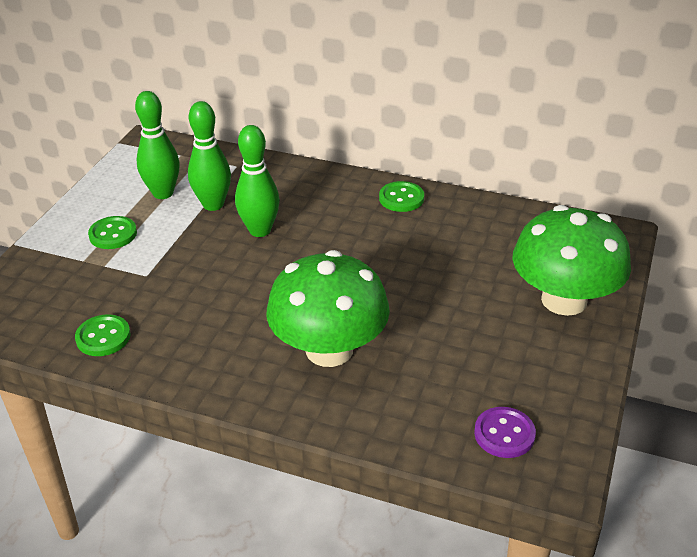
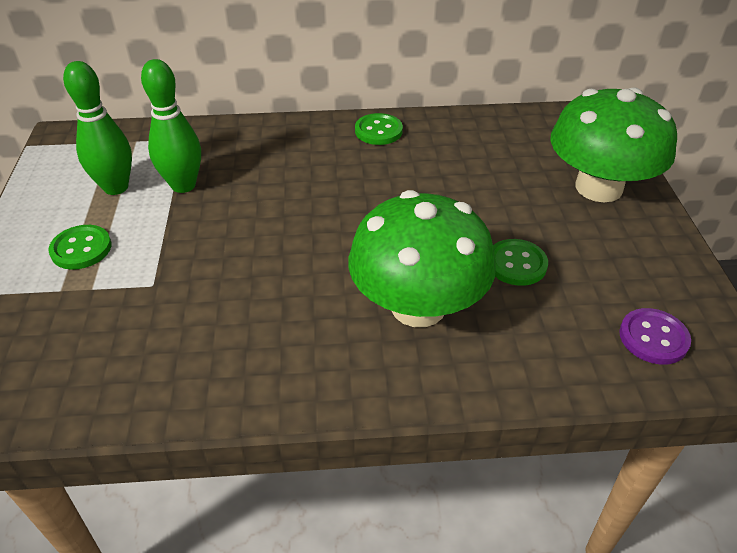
camera: 25 degrees left, 5 degrees up
green button [75,314,131,356] -> green button moved to [493,239,548,286]
green bowling pin [235,125,280,237] -> none

